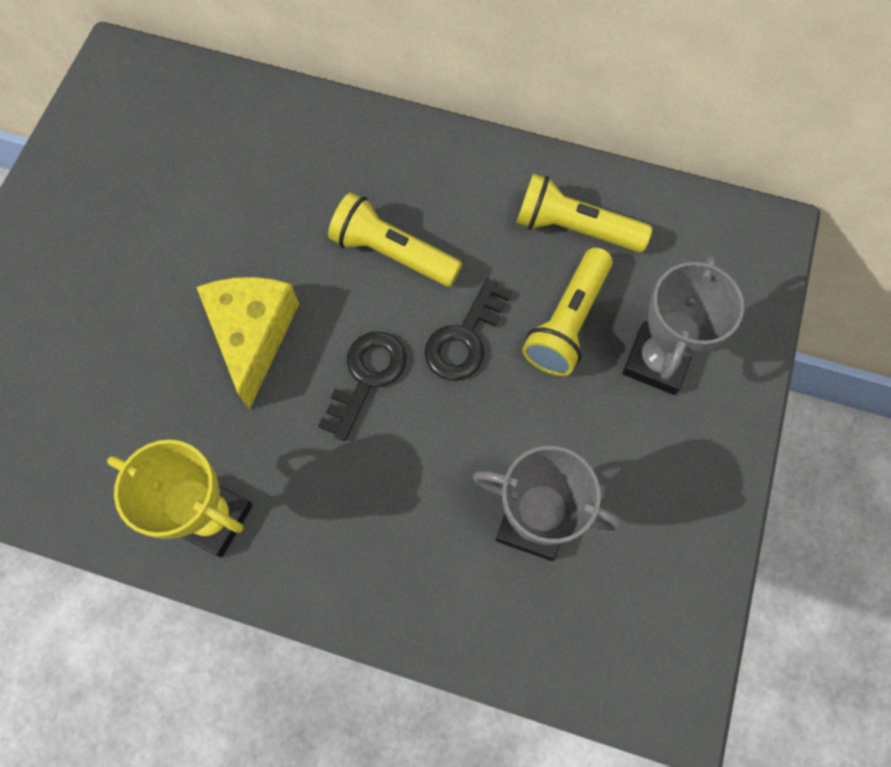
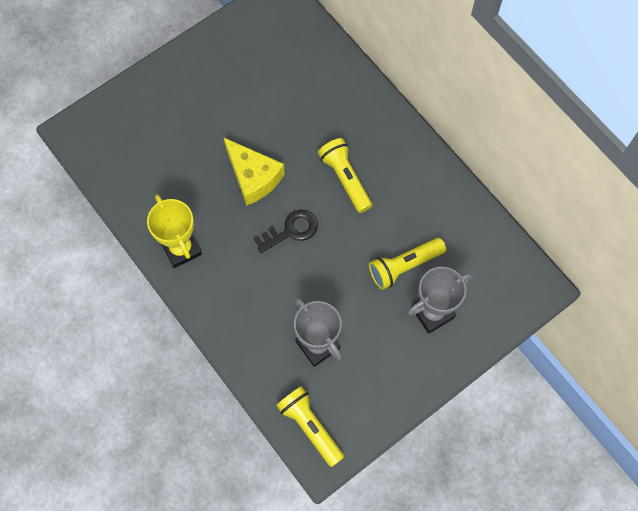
camera: 35 degrees right, 0 degrees up
yellow cheese [196,277,299,409] -> yellow cheese turned 105 degrees clockwise [223,137,285,206]
black key [425,278,512,380] -> none
yellow flashlight [516,174,652,252] -> yellow flashlight moved to [276,386,344,467]

